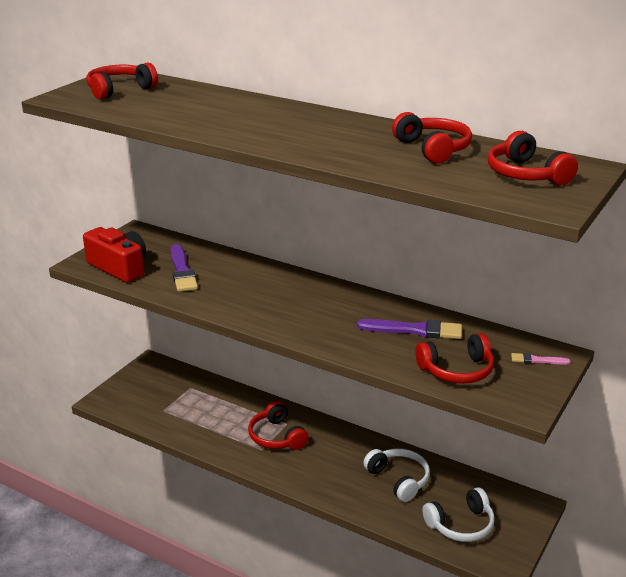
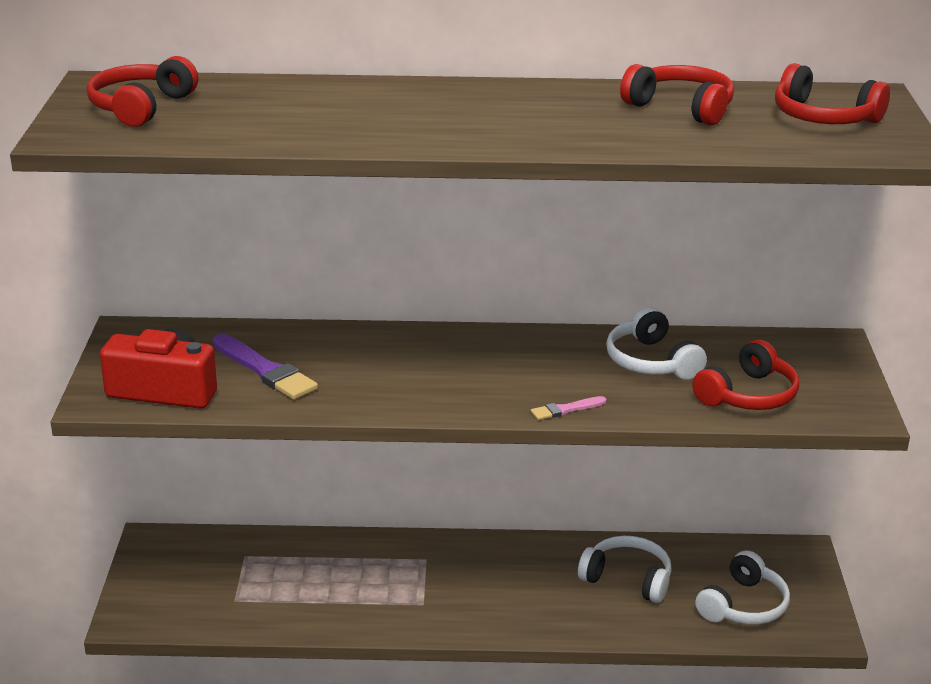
camera: 30 degrees left, 0 degrees up
red headphones [248,401,308,450] -> none
purple brush [357,319,462,339] -> white headphones [606,307,707,380]
pink brush [511,353,570,365] -> pink brush moved to [531,396,607,420]

